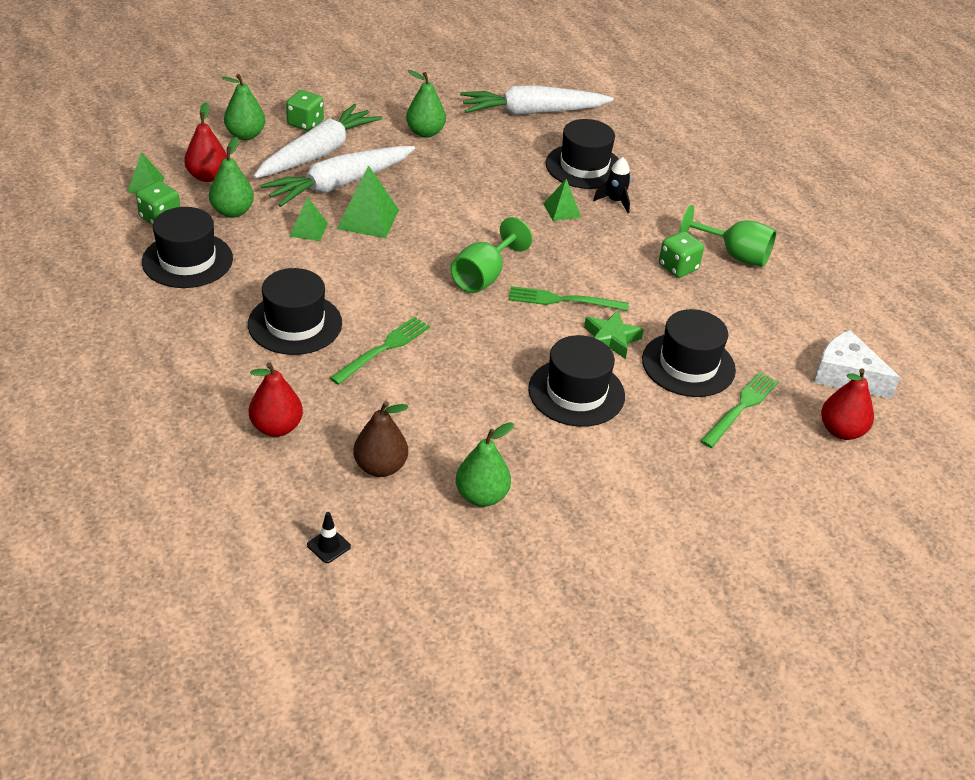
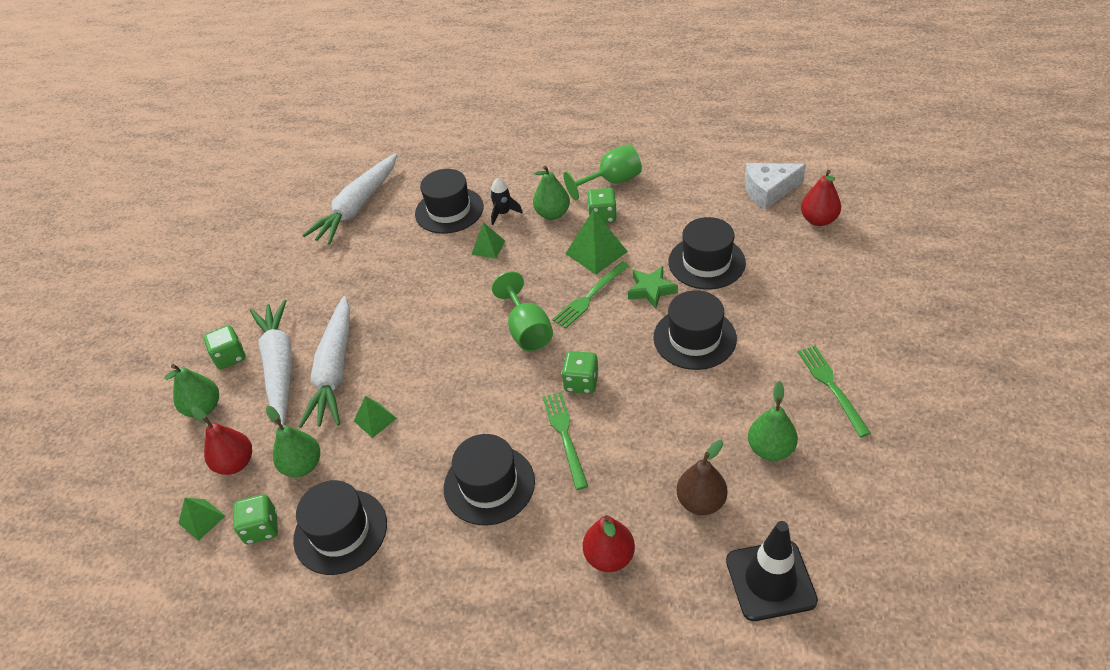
camera: 45 degrees left, 5 degrees up
black traffic cone [307,512,351,563] -> black traffic cone [726,521,818,621], size x2.41
green pyramid [337,165,399,238] -> green pyramid moved to [565,210,628,274]
green pear [406,70,446,138] -> green pear moved to [533,165,570,220]
green fork [701,372,779,448] -> green fork moved to [798,346,871,437]
none -> green dice [562,351,599,394]

